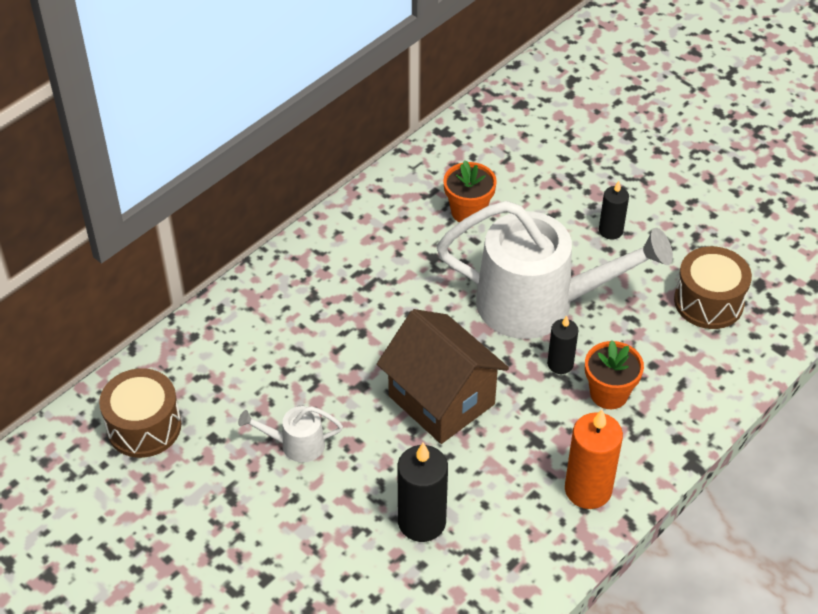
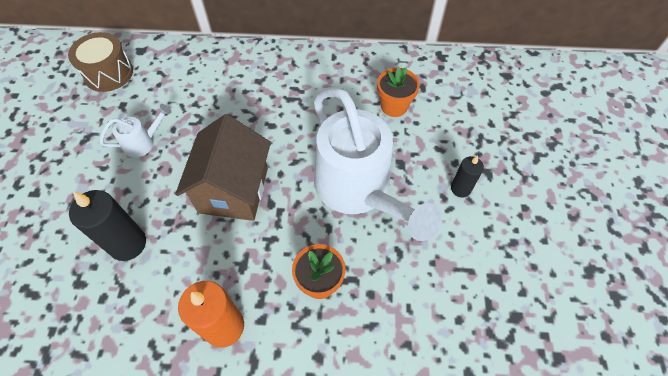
camera: 50 degrees right, 10 degrees up
white watering can [238,406,343,463] -> white watering can turned 105 degrees clockwise [100,104,172,158]
black candle [547,316,579,374] -> none
brown drum [674,246,752,329] -> none

